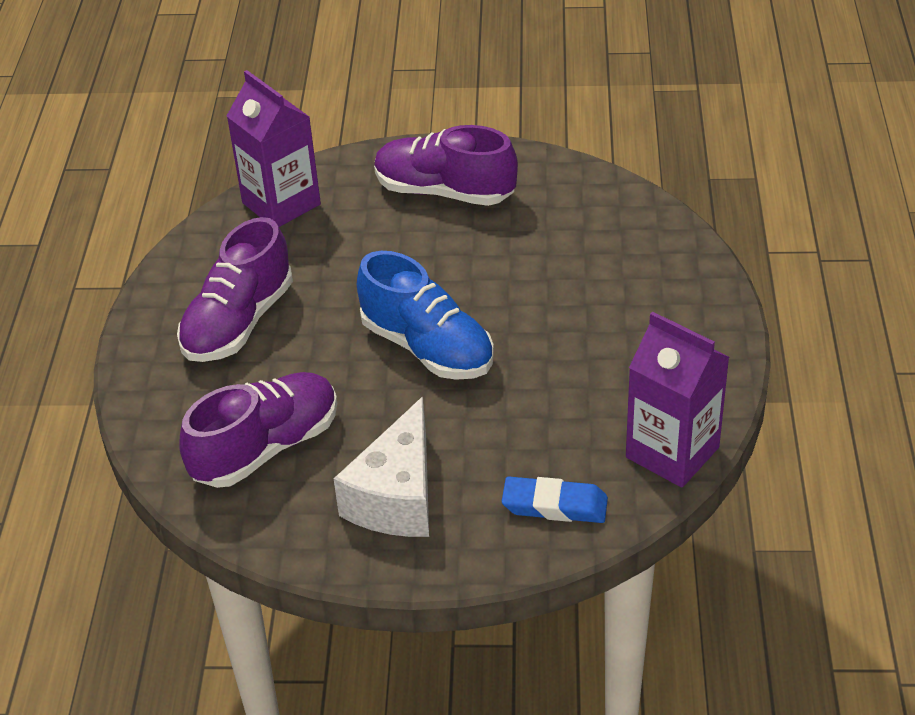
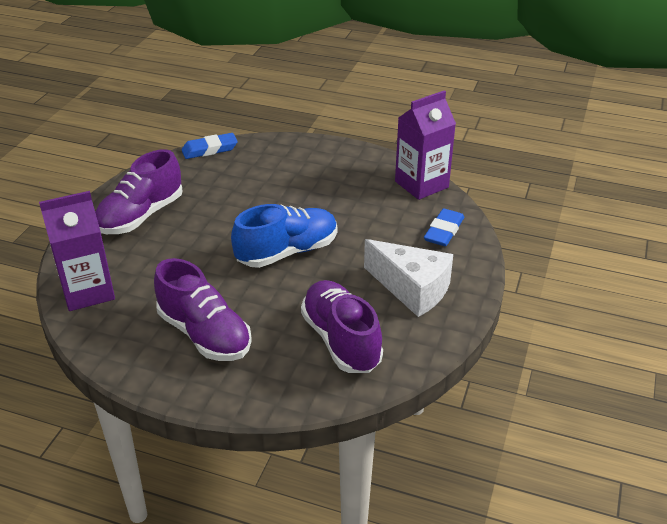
camera: 75 degrees left, 5 degrees down
none -> blue eraser [182,133,238,159]

